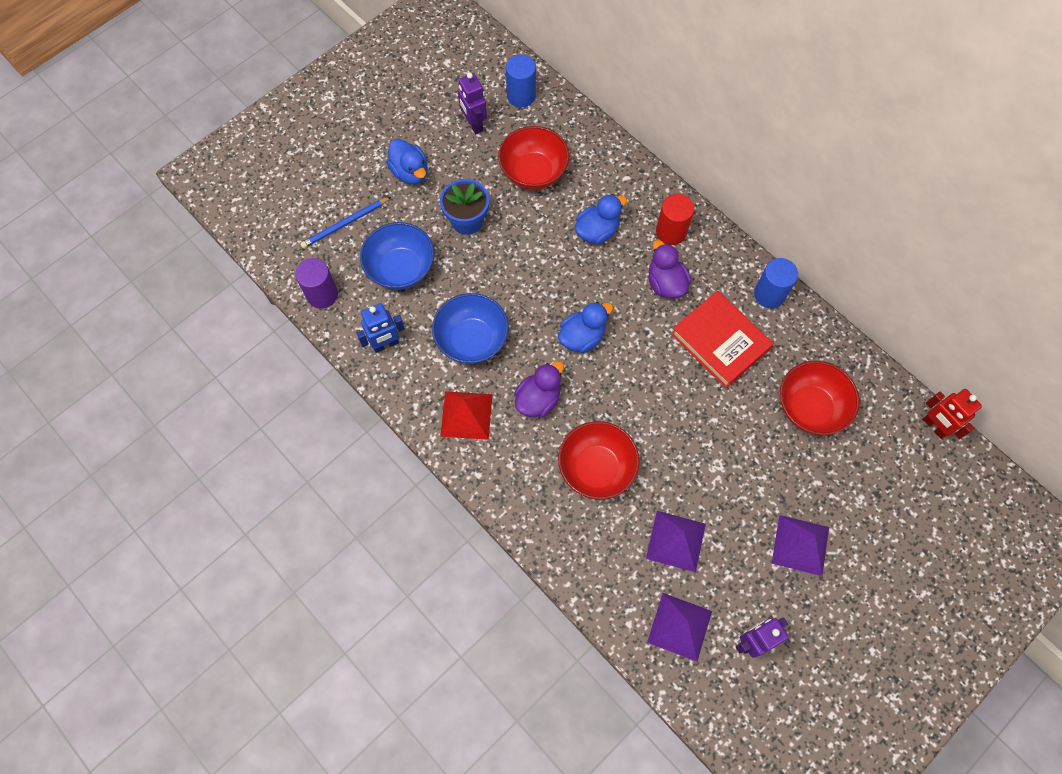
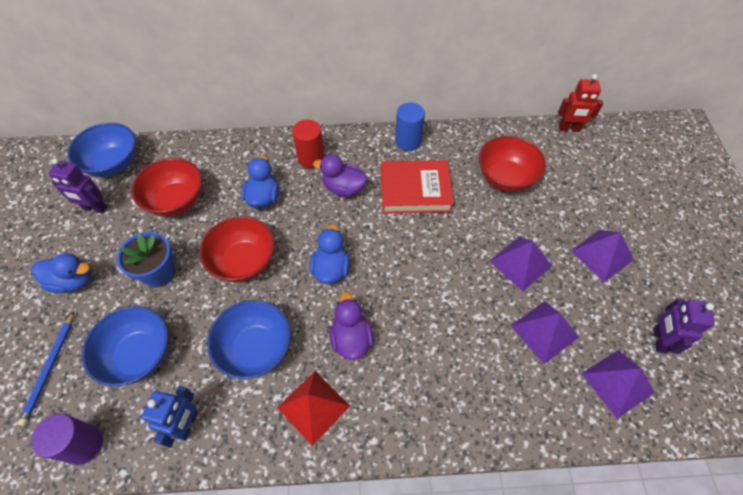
camera: 50 degrees left, 10 degrees down
blue cylinder [506,55,536,107] -> blue bowl [68,123,136,177]
red bowl [558,421,640,499] -> red bowl moved to [199,216,275,282]
none -> purple pyramid [490,237,552,292]

